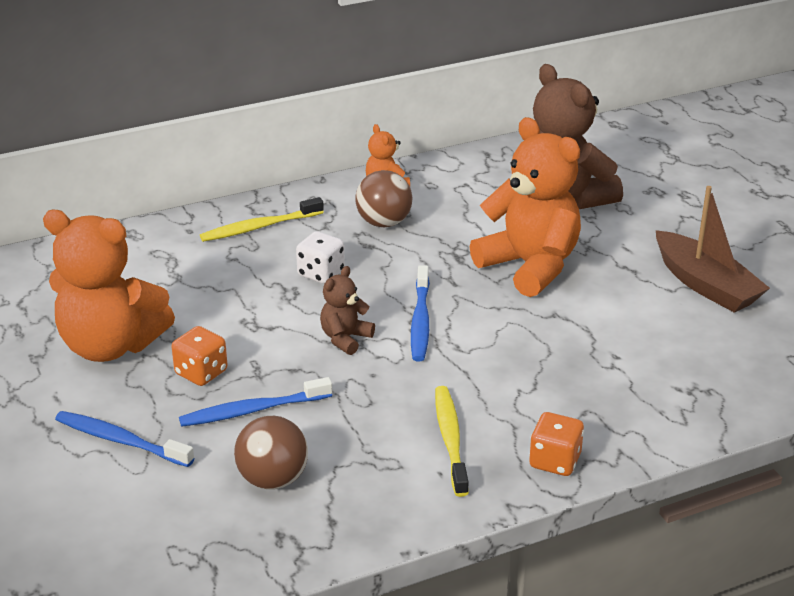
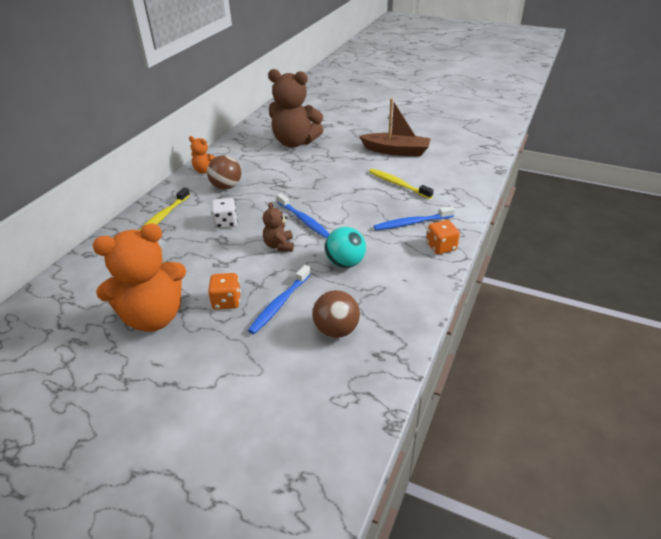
camera: 40 degrees left, 5 degrees up
blue toothbrush [55,411,194,467] -> blue toothbrush moved to [374,206,455,230]
yellow toothbrush [435,386,469,497] -> yellow toothbrush moved to [369,169,434,199]
orange teddy bear [470,117,581,297] -> none
none -> turquoise ball [325,227,366,268]

